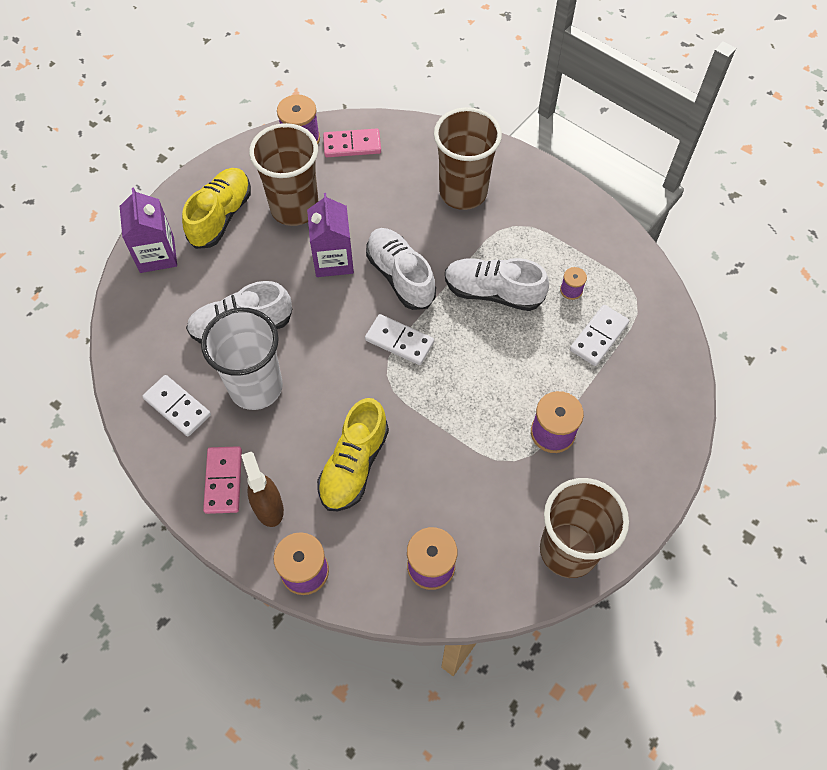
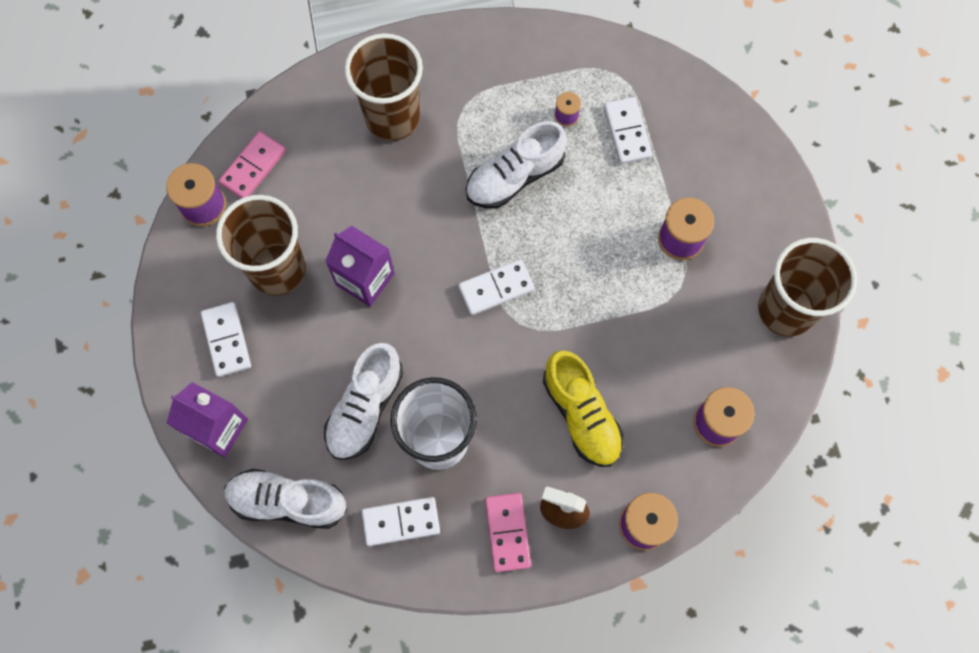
camera: 50 degrees left, 10 degrees up
yellow shoe [182,168,251,249] -> white domino [201,302,251,377]
pink domino [203,446,242,514] -> pink domino turned 45 degrees clockwise [485,493,531,572]
white shoe [366,228,436,310] -> white shoe moved to [224,469,347,529]

